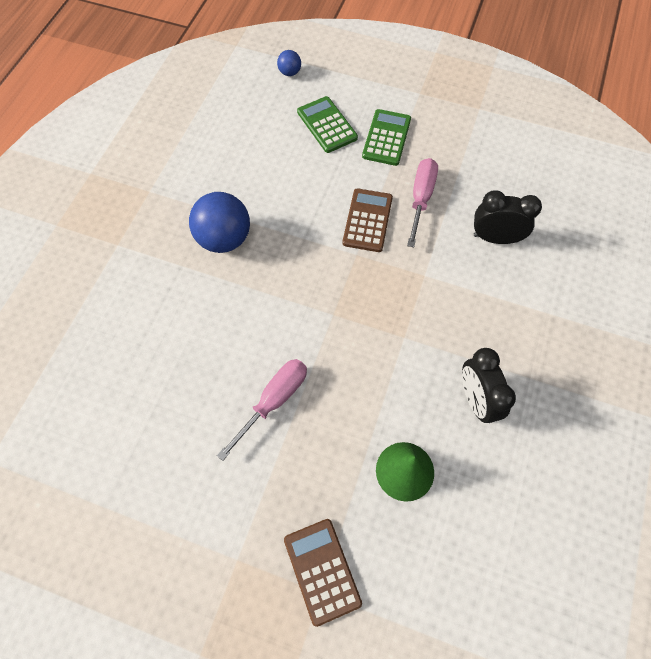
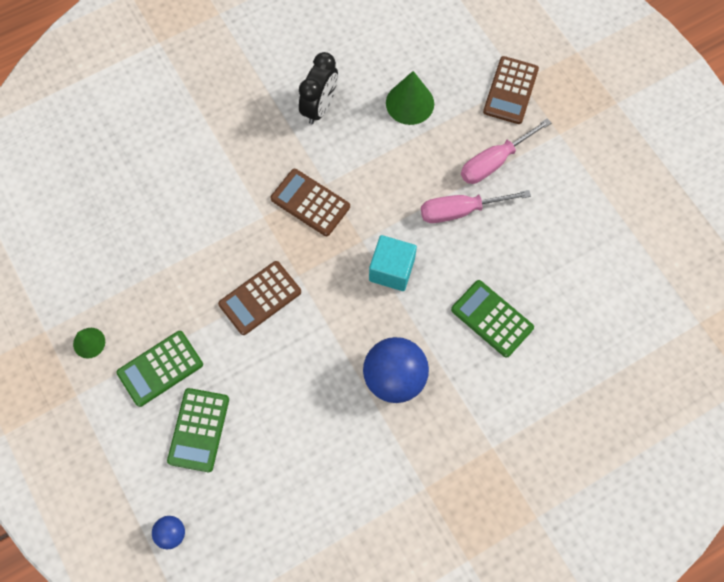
camera: 140 degrees left, 5 degrees up
pink screwdriver [407,158,438,247] -> pink screwdriver moved to [461,118,551,184]
black clock [474,190,542,244] -> none
none -> green cone [73,328,105,358]
none -> brown calculator [271,169,350,236]
none -> turquoise cube [369,235,417,291]
none -> green calculator [451,280,534,358]

